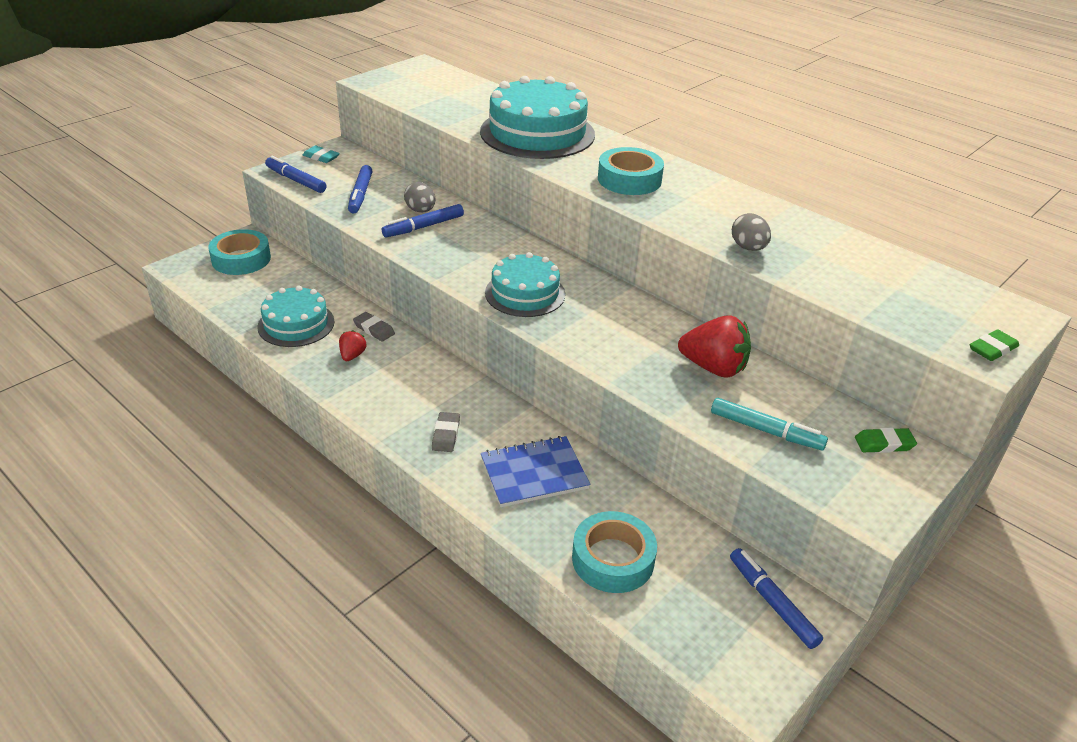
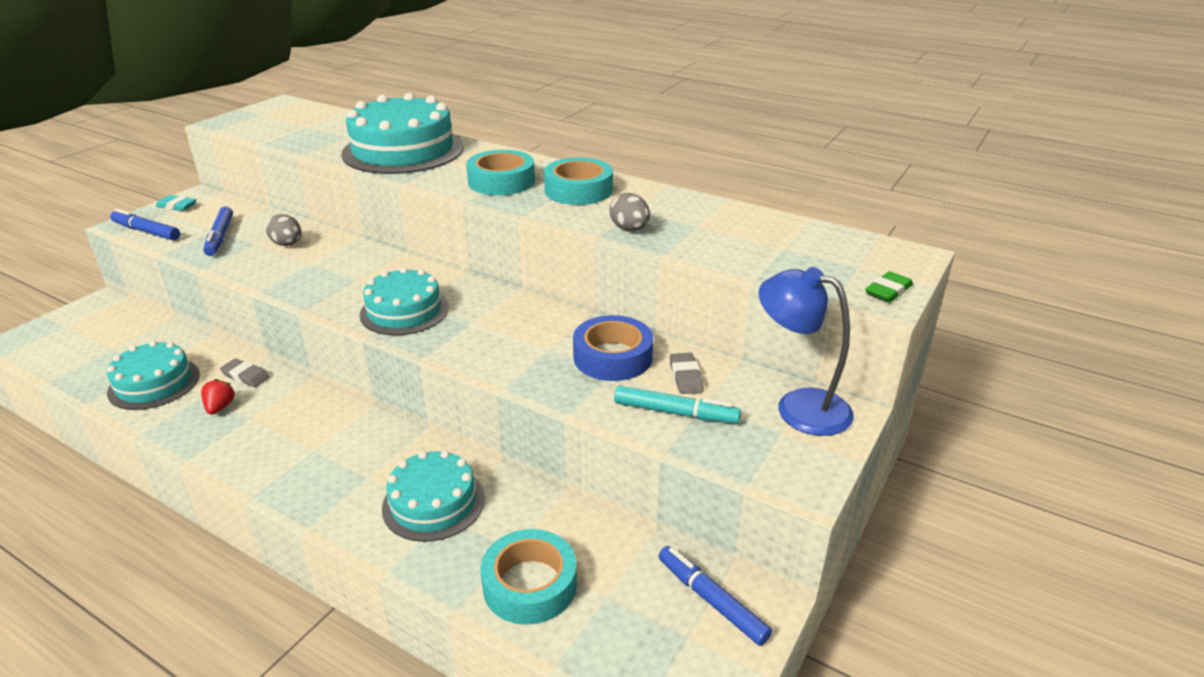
camera: 10 degrees left, 5 degrees down
turquoise tape [208,229,271,275] -> turquoise tape moved to [544,157,613,205]
blue marker [382,204,464,238] -> none
grey eraser [432,412,460,452] -> grey eraser moved to [670,353,704,394]
blue notebook [481,436,590,507] -> turquoise cake [382,450,485,542]
red strawberry [678,315,751,378] -> blue tape [573,315,653,381]
green eraser [855,428,917,453] -> blue lamp [758,267,854,436]

